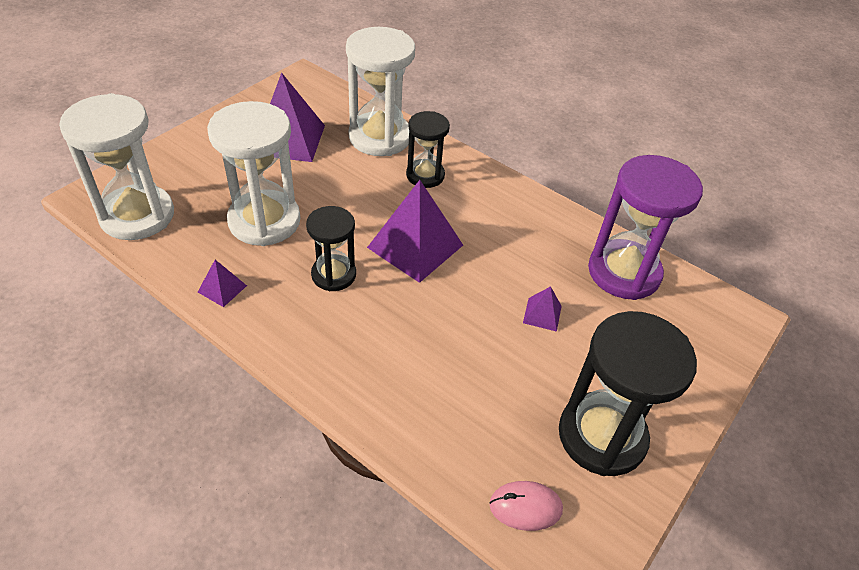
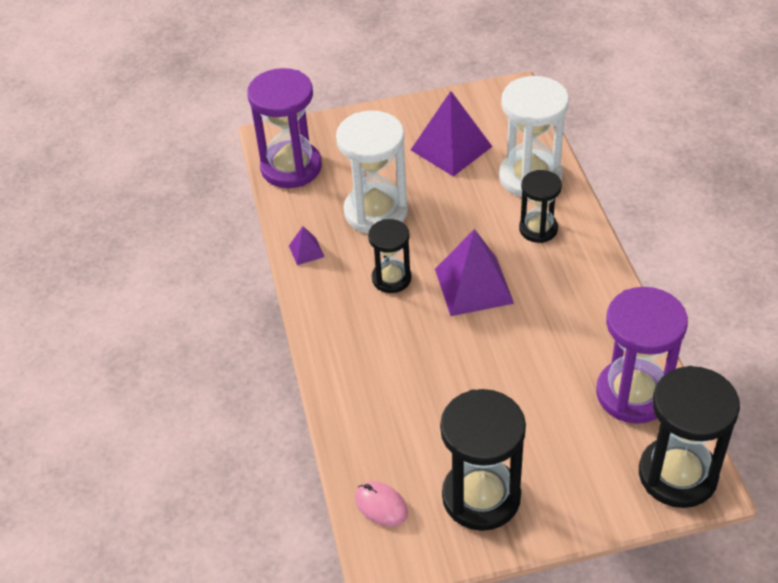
camera: 45 degrees right, 0 degrees up
white hourglass [59,93,174,240] -> purple hourglass [247,68,322,188]
purple pyramid [523,286,562,332] -> none
none -> black hourglass [639,366,740,508]

